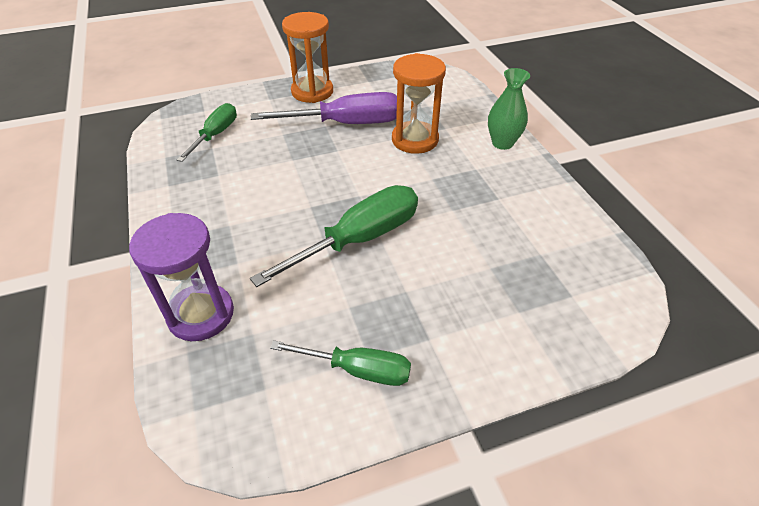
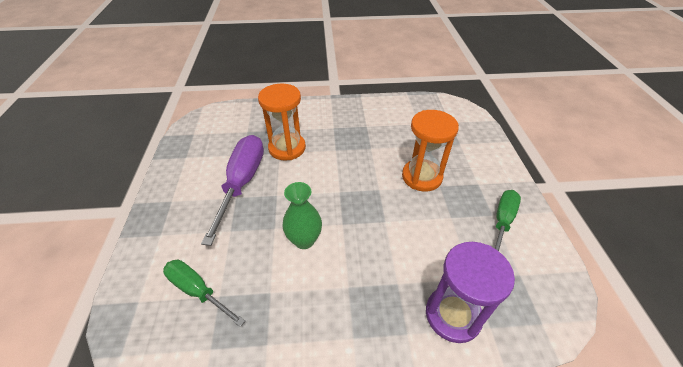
camera: 75 degrees left, 0 degrees up
green screwdriver [250,185,418,287] -> none
orange hourglass [282,12,333,103] -> orange hourglass moved to [402,110,459,192]
green vase [488,68,530,150] -> green vase moved to [282,182,322,249]

